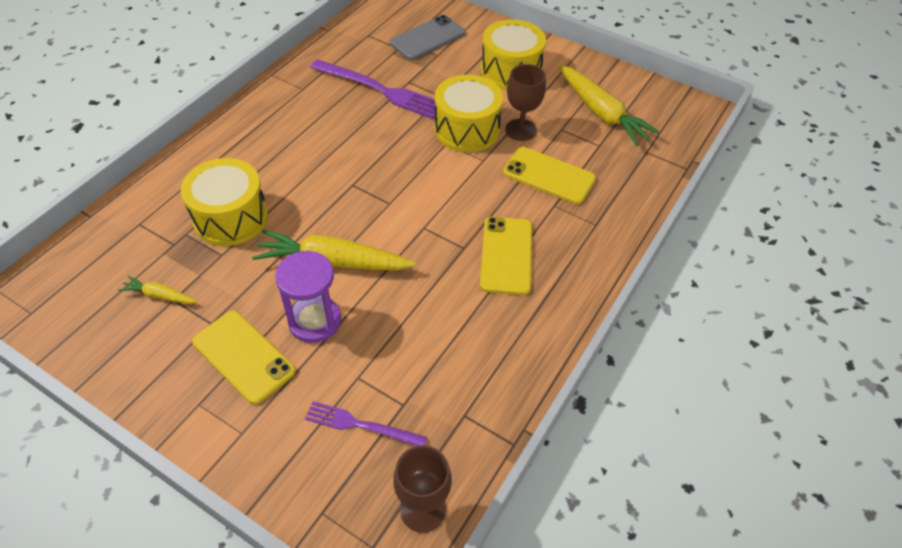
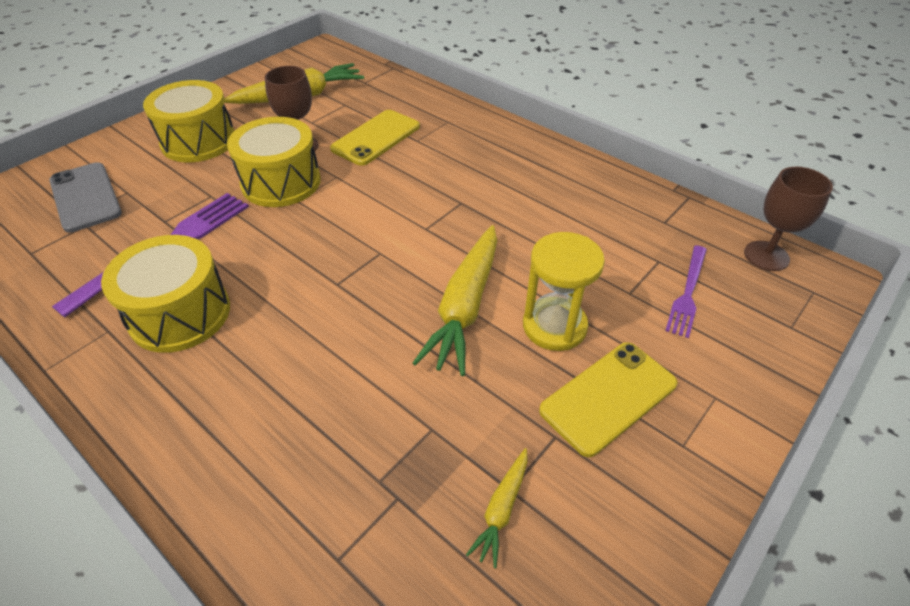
camera: 80 degrees left, 5 degrees down
yellow drum [181,158,268,246] -> yellow drum moved to [101,235,230,353]
purple hourglass [275,251,341,343] -> yellow hourglass [523,232,605,351]
yellow phone [480,217,532,295] -> none

